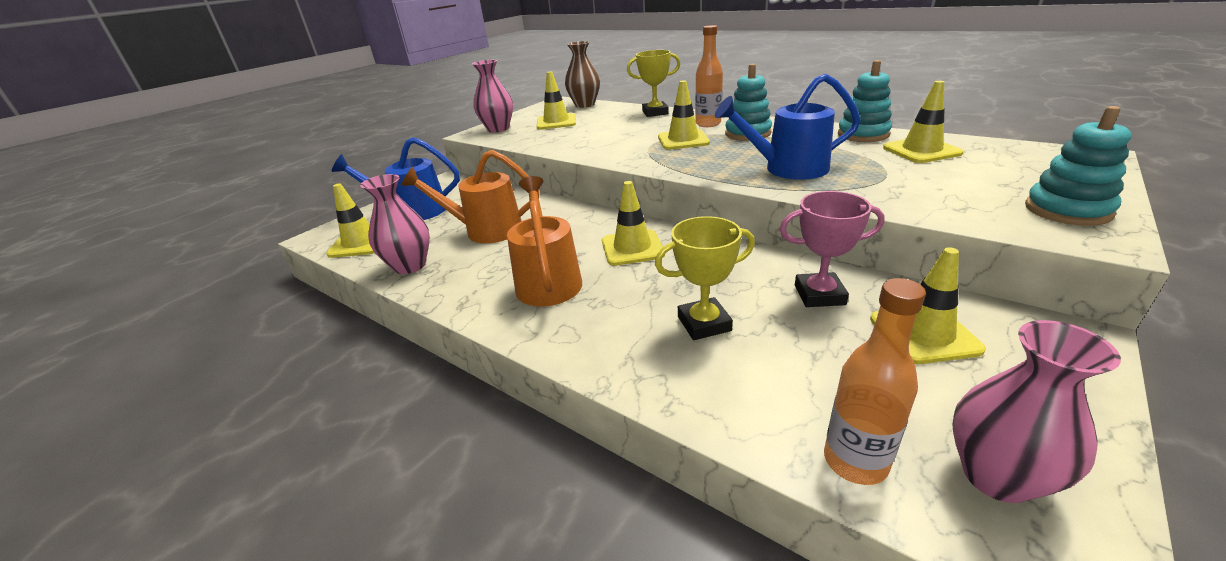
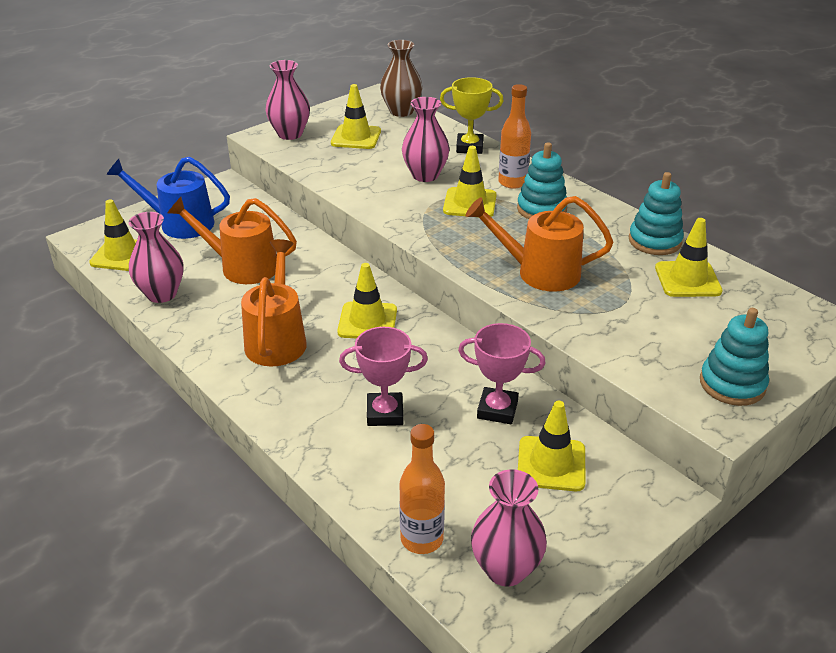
camera: 10 degrees right, 5 degrees up
yellow trophy [655,216,755,340] -> pink trophy [339,327,428,426]
blue watering can [715,74,861,180] -> orange watering can [466,196,613,292]
none -> pink vase [402,97,450,182]

